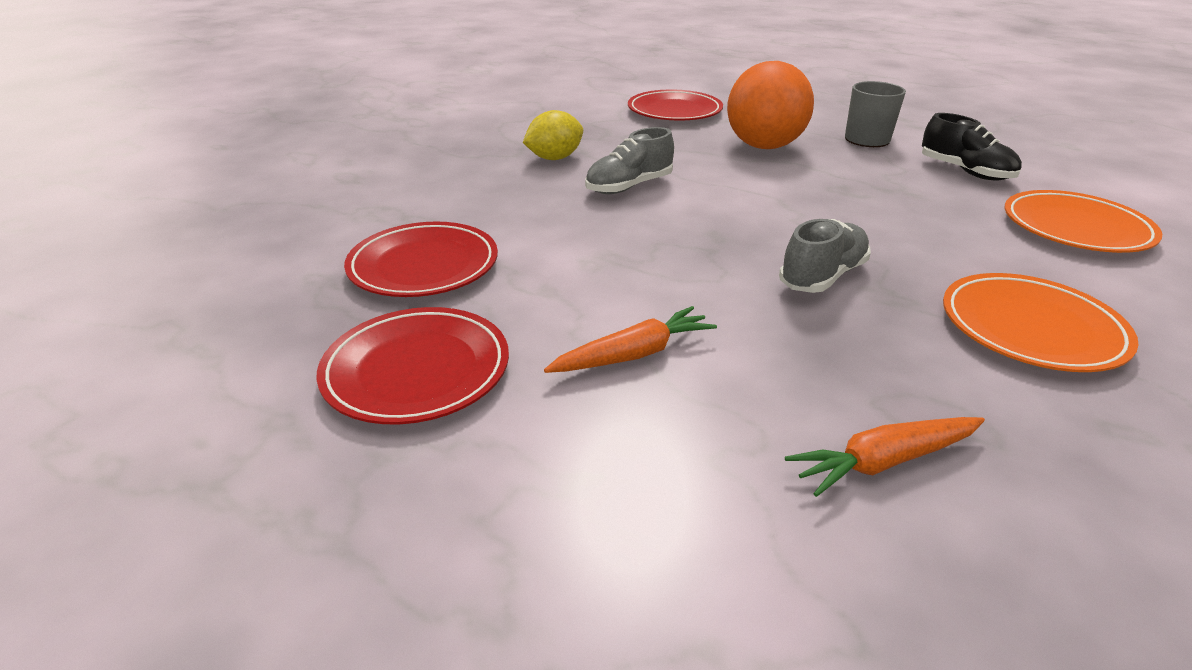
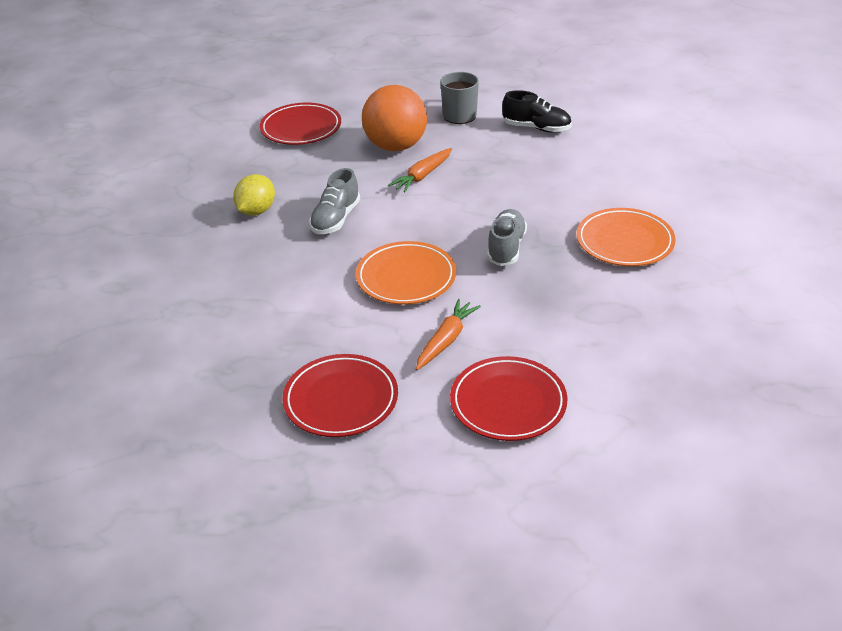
camera: 30 degrees left, 5 degrees up
red plate [344,222,498,297] -> red plate moved to [450,356,567,441]
orange carrot [785,417,985,497] -> orange carrot moved to [388,148,452,192]
orange plate [1005,190,1162,253] -> orange plate moved to [356,241,456,305]

